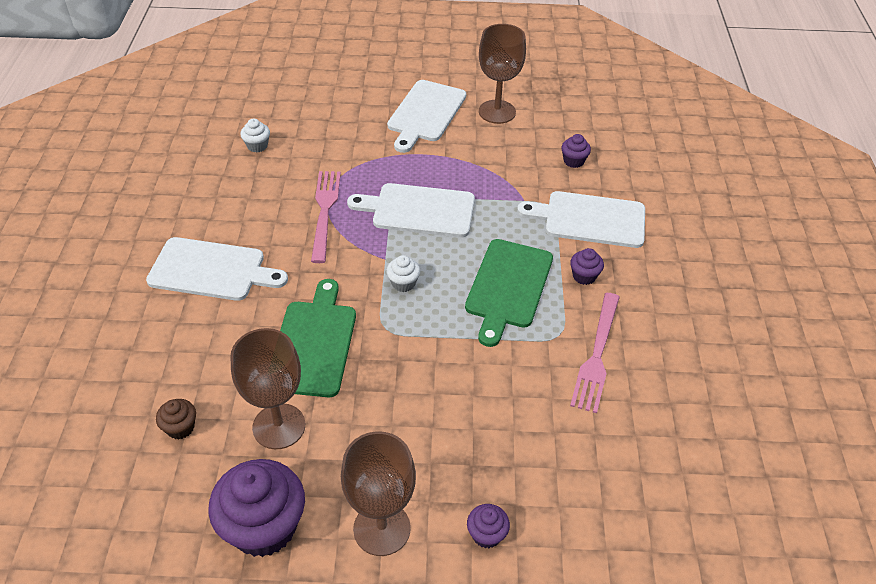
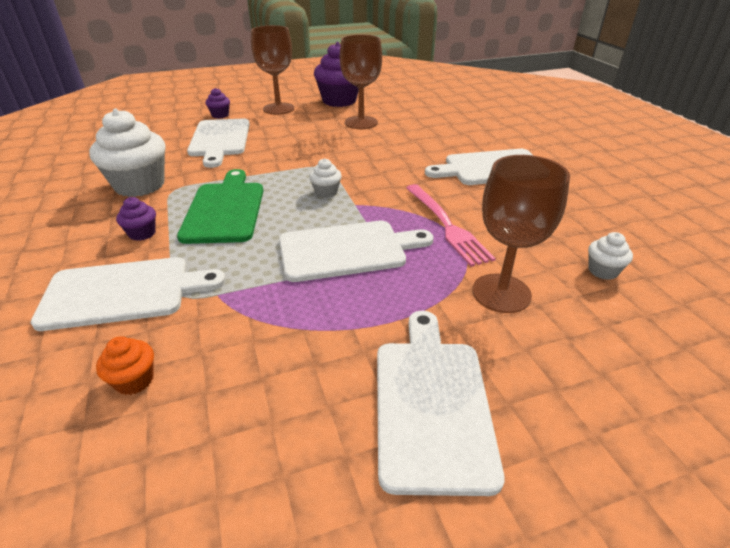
camera: 160 degrees right, 10 degrees down
brown cupcake [156,399,196,440] -> none
green cutting board [280,279,356,397] -> none
brown goblet [479,24,526,124] -> brown goblet moved to [472,155,570,313]
purple cupcake [561,134,591,168] -> orange cupcake [96,336,154,395]
pink fork [570,293,620,413] -> white cupcake [89,109,166,197]
none -> white cutting board [187,119,250,168]

